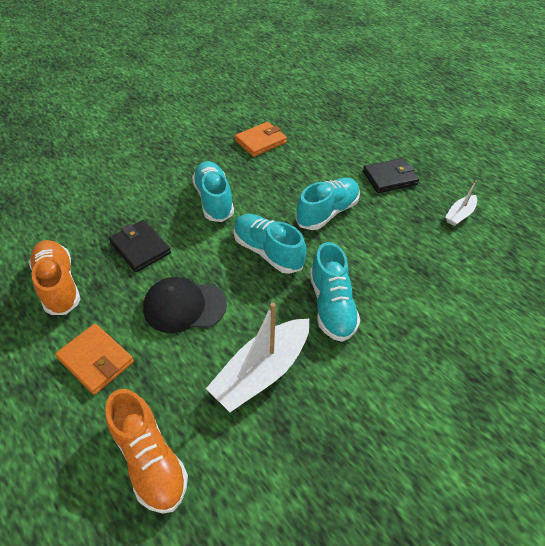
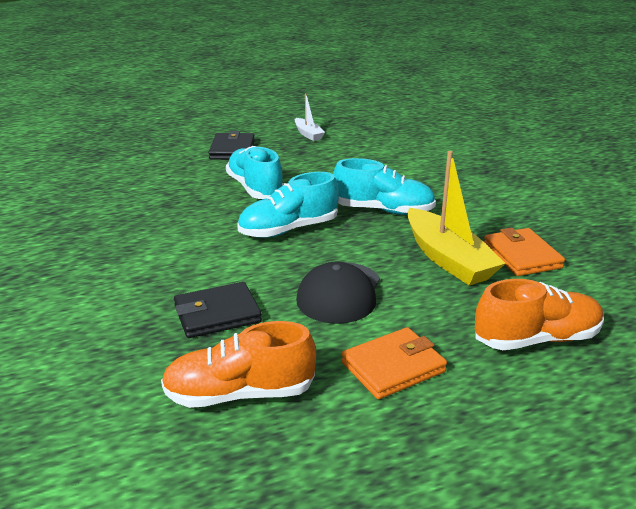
camera: 70 degrees left, 20 degrees down
turquoise shoe [192,161,234,222] -> none
white boat [206,303,310,412] -> yellow boat [407,151,506,286]
orange wallet [235,122,287,157] -> orange wallet moved to [484,228,565,276]

